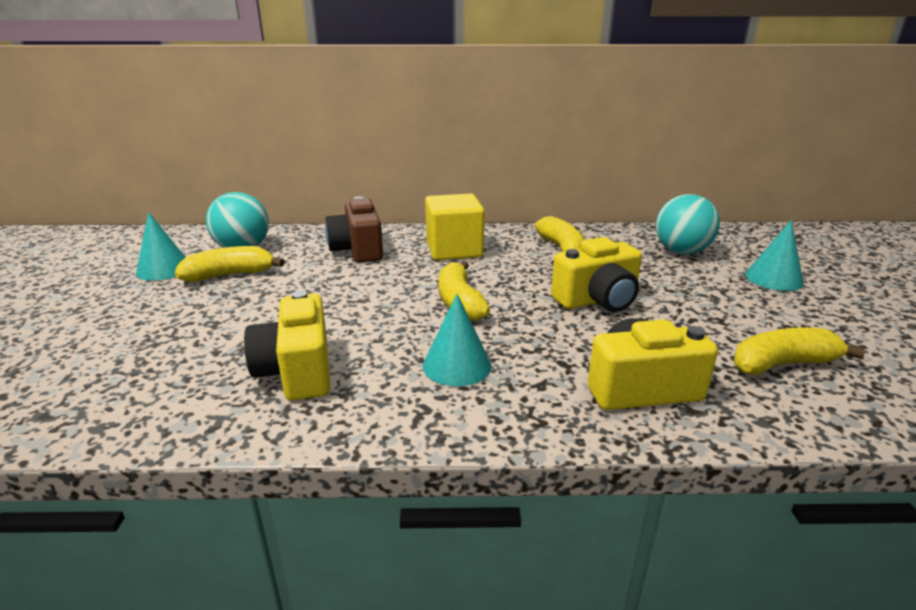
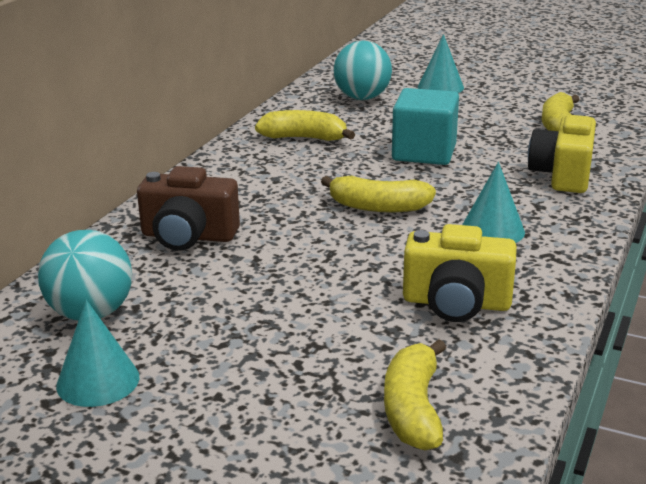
camera: 65 degrees left, 0 degrees up
yellow banana [175,246,285,282] -> yellow banana moved to [384,339,446,450]
yellow cube [425,194,485,260] -> none
yellow camera [551,237,642,312] -> turquoise cube [392,88,459,165]

